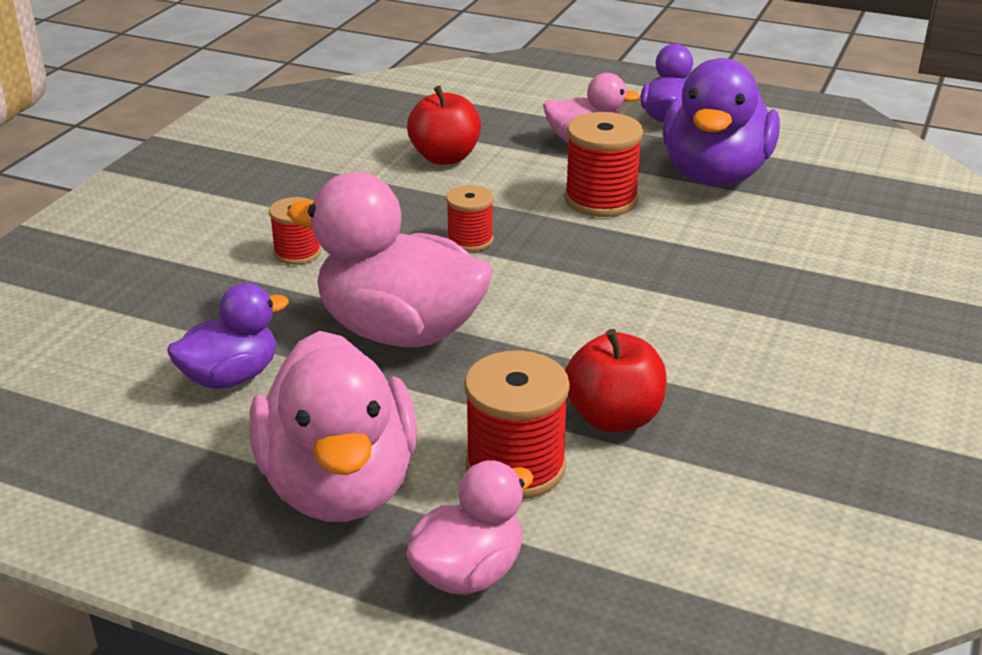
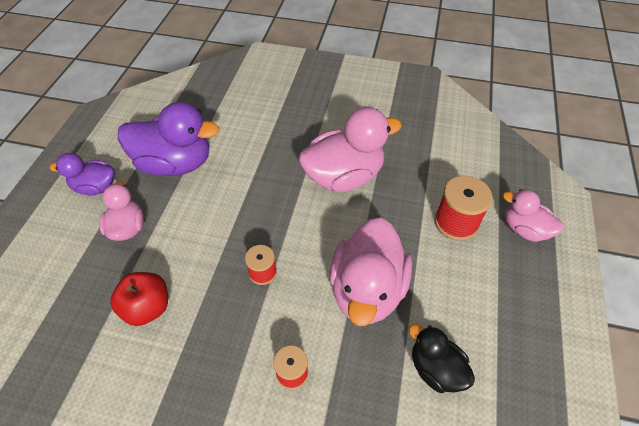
camera: 100 degrees left, 20 degrees up
purple duck [167,283,289,389] -> black duck [409,324,475,393]
pink duck [249,331,418,522] -> pink duck moved to [298,107,402,192]
red spool [565,112,643,217] -> none
red apple [565,329,667,432] -> none

